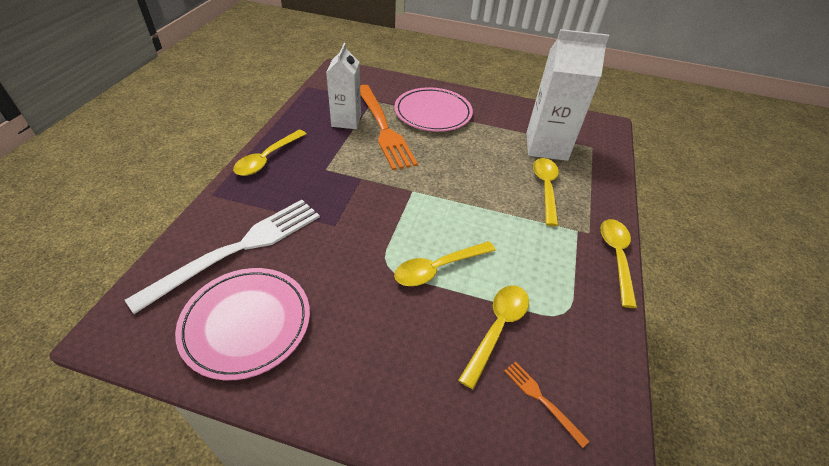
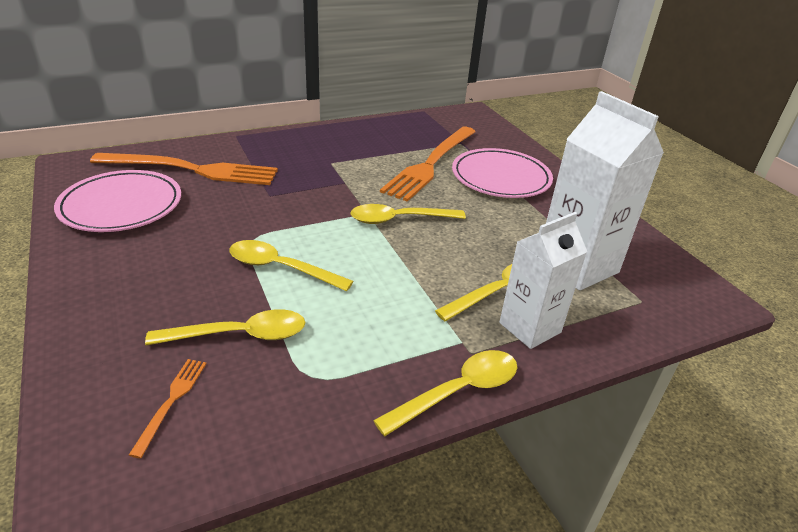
camera: 50 degrees right, 10 degrees down
white fork [125,200,320,314] -> orange fork [90,153,278,185]
yellow spoon [233,130,306,176] -> yellow spoon moved to [350,204,466,224]
white carton [326,43,361,129] -> white carton moved to [499,212,587,349]

